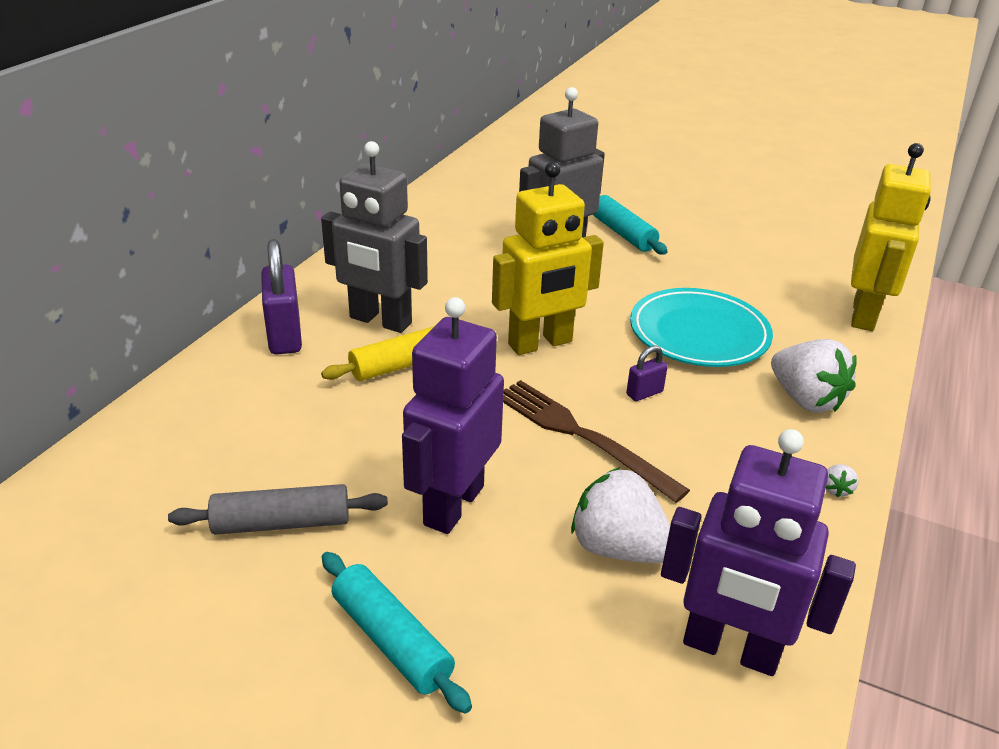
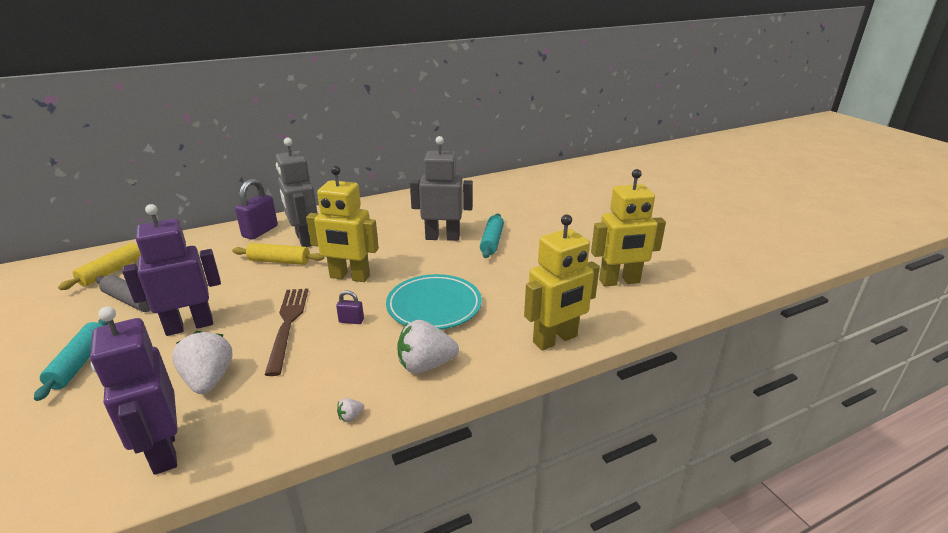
camera: 40 degrees right, 5 degrees down
white strawberry [771,339,857,413] -> white strawberry turned 75 degrees clockwise [397,320,459,373]
none -> yellow rolling pin [58,243,141,290]
none -> yellow robot [591,169,666,287]

